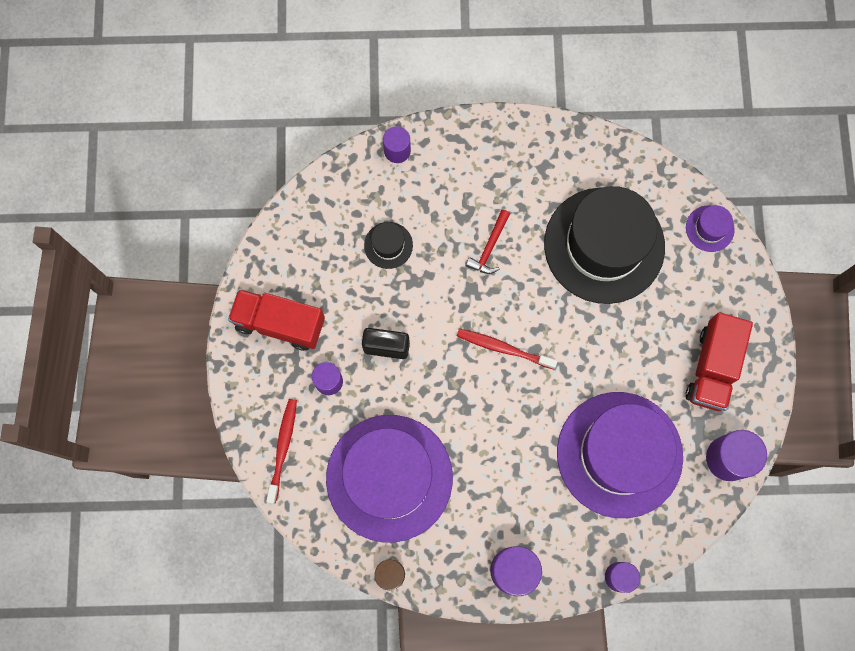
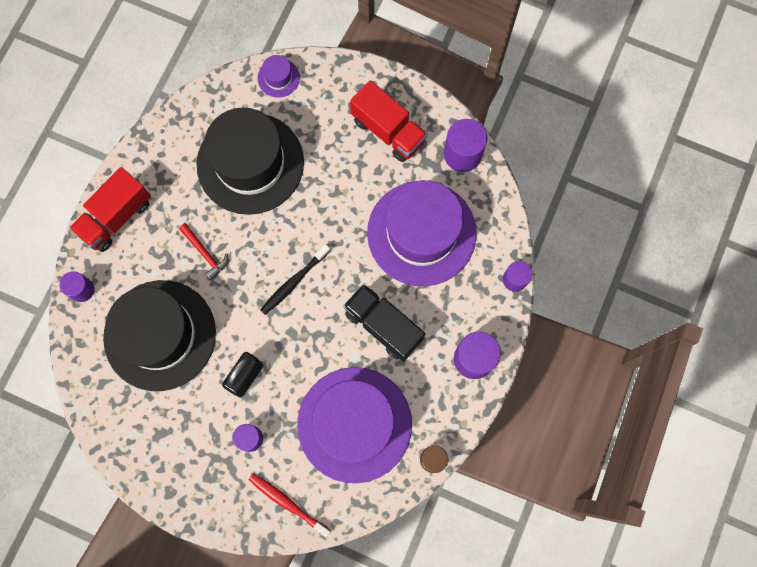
camera: 65 degrees left, 0 degrees up
red truck [228,289,325,351] -> red truck moved to [69,167,151,252]
black hat [364,222,413,269] -> black hat [103,280,216,391], size x2.47
red toothbrush [457,329,558,370] -> black toothbrush [260,244,330,315]
none -> black truck [343,284,425,362]

